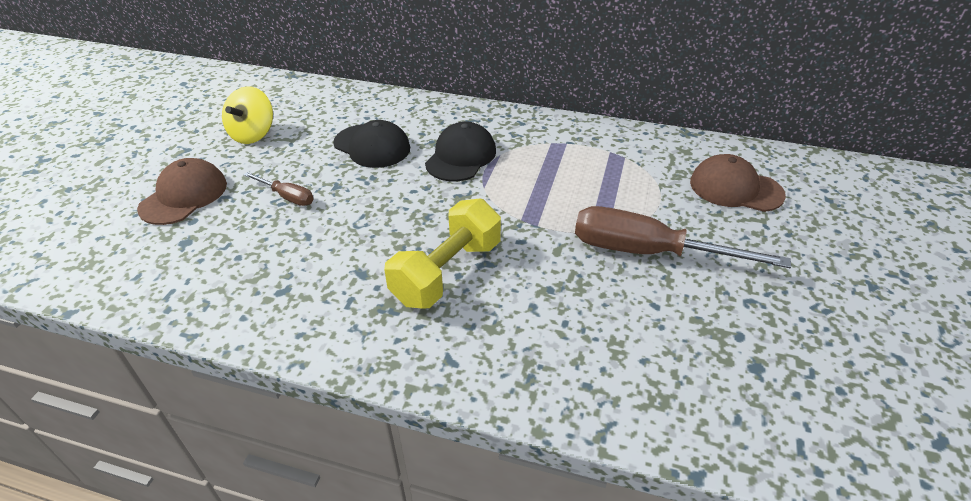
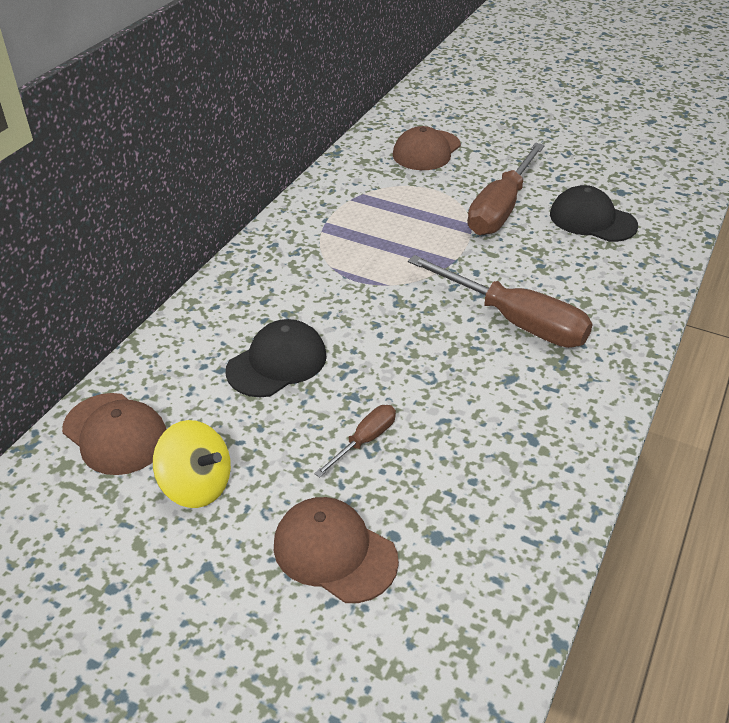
camera: 80 degrees left, 0 degrees up
yellow dumbbell [384,198,501,309] -> brown screwdriver [408,255,593,348]
black cap [425,121,496,181] -> black cap moved to [550,185,638,242]
none -> brown cap [62,393,167,475]

